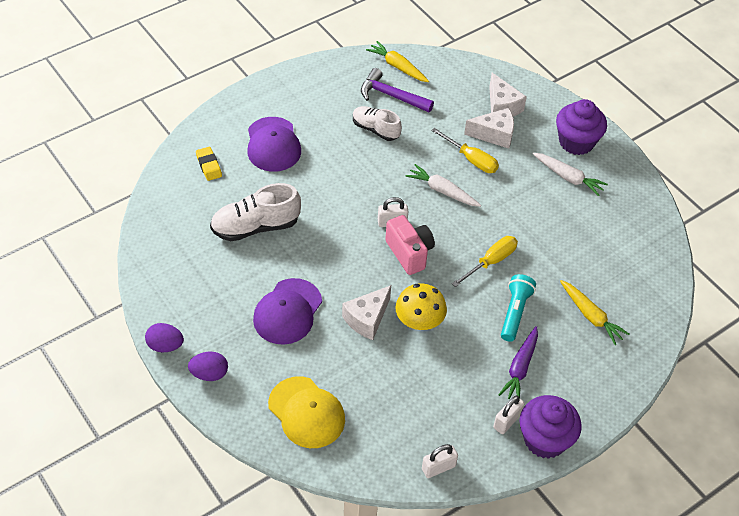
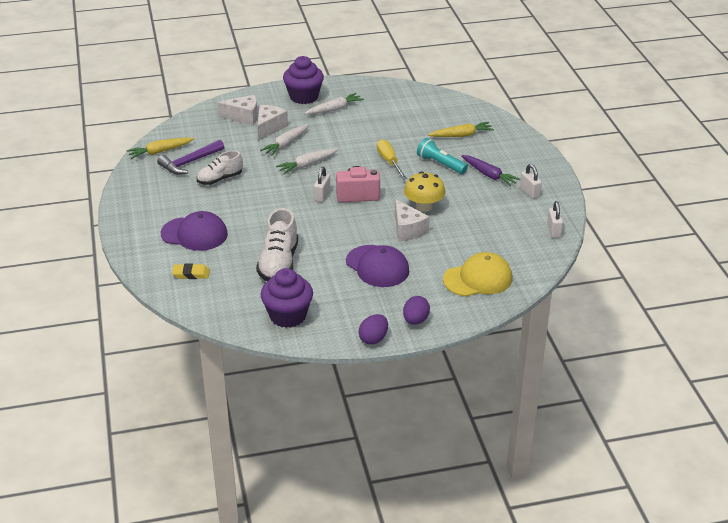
camera: 65 degrees left, 15 degrees down
yellow screwdriver [431,128,499,173] -> white carrot [260,124,309,156]
purple cupcake [519,395,582,459] -> purple cupcake moved to [261,268,313,328]

